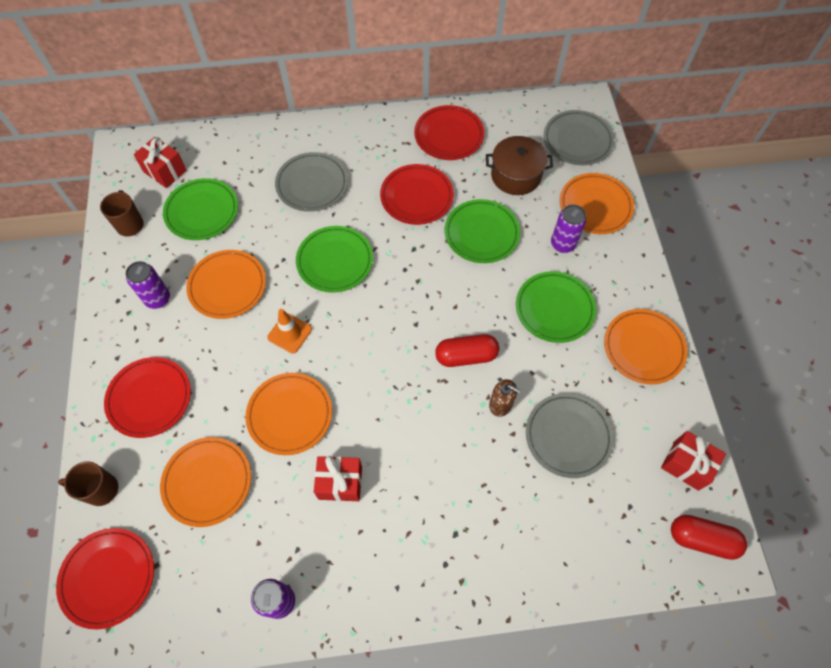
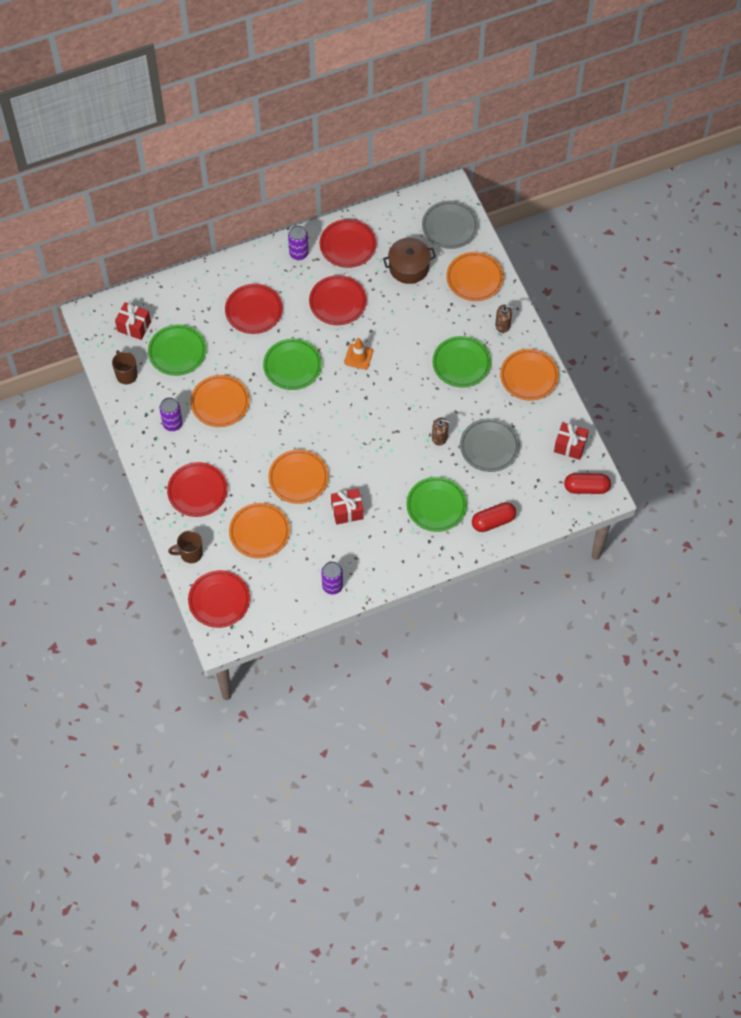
camera: 15 degrees left, 0 degrees up
orange traffic cone [267,309,312,354] -> orange traffic cone moved to [344,338,373,370]
grey plate [275,152,348,212] -> red plate [225,284,283,334]
red capsule [435,334,499,367] -> red capsule moved to [472,502,516,532]
green plate [445,199,520,263] -> green plate moved to [406,477,467,532]
purple can [551,204,586,253] -> purple can moved to [288,225,309,260]
none -> brown soap dispenser [495,305,514,333]

